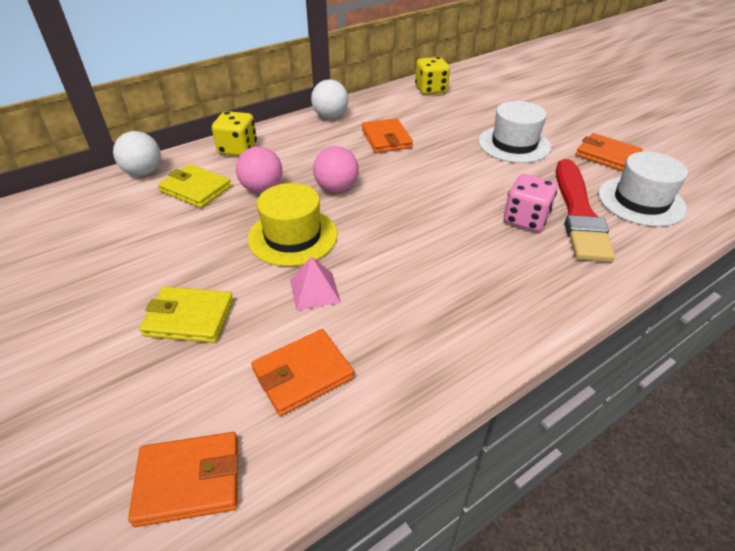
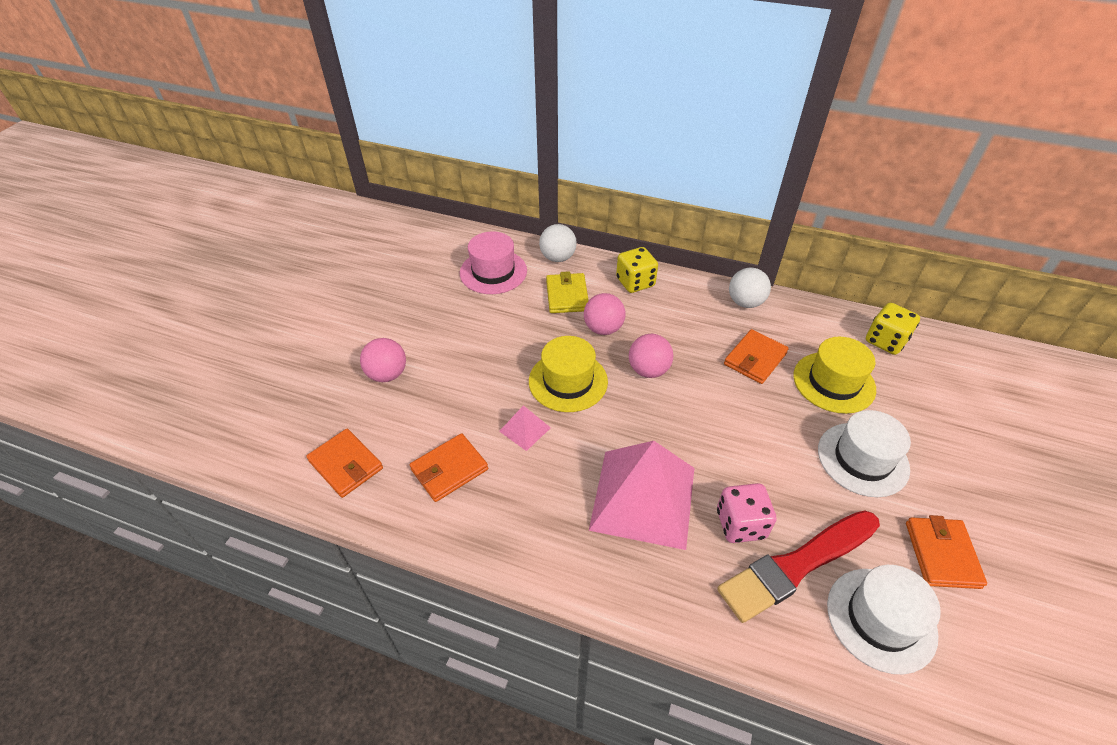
camera: 55 degrees right, 5 degrees up
yellow wallet [139,286,234,343] -> none
orange wallet [251,329,354,416] -> orange wallet turned 60 degrees counterclockwise [410,433,488,502]
none -> pink ball [360,338,406,382]
none -> pink hat [460,231,527,294]
none -> pink pyramid [589,441,694,550]
none -> yellow hat [793,337,876,414]

